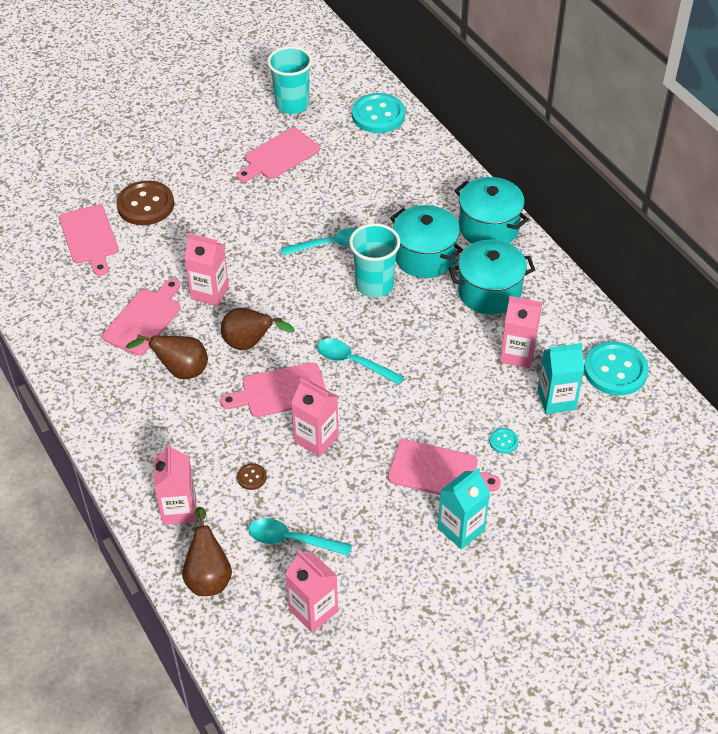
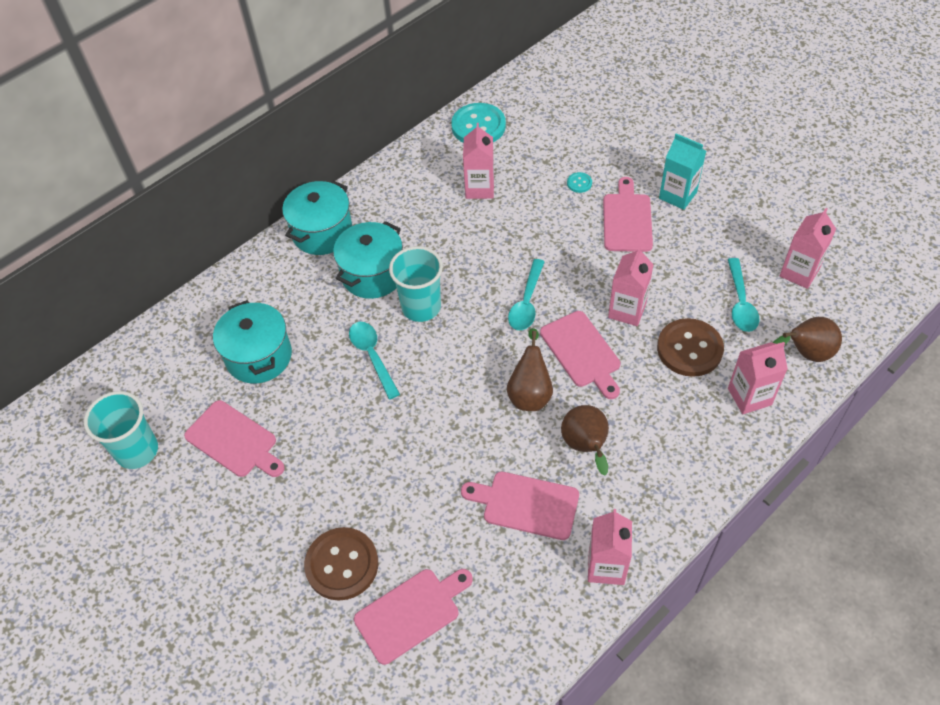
camera: 100 degrees left, 5 degrees up
pink carton [184,233,229,306] -> pink carton moved to [588,509,632,585]
brown button [237,463,267,490] -> brown button [657,318,724,377], size x2.28
turquoise button [352,93,405,133] -> none
turquoise pot [449,239,535,315] -> turquoise pot moved to [213,300,292,384]
turquoise carton [538,343,584,414] -> none

